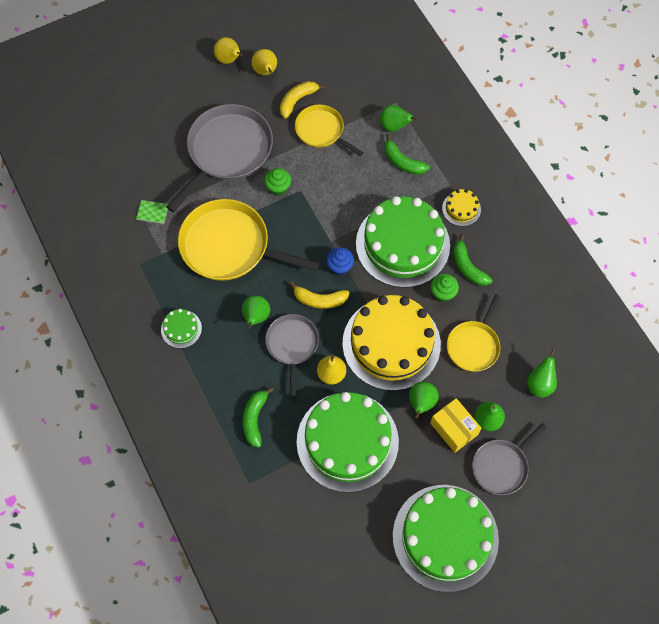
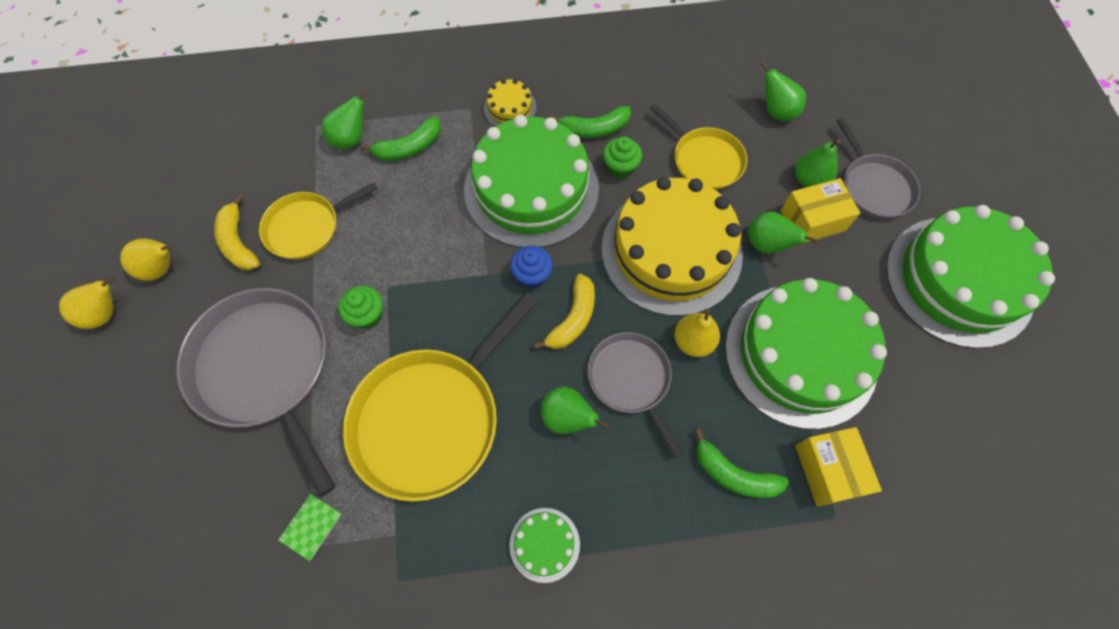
camera: 70 degrees left, 0 degrees up
grey pan [265,314,319,396] -> grey pan turned 45 degrees clockwise [587,332,684,458]
none -> yellow box [795,427,882,506]

